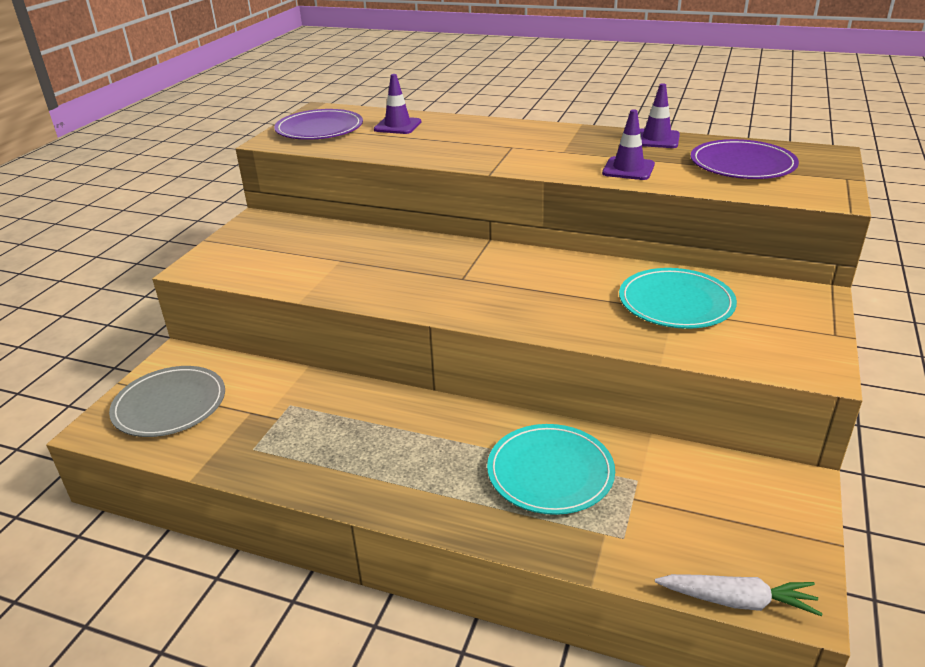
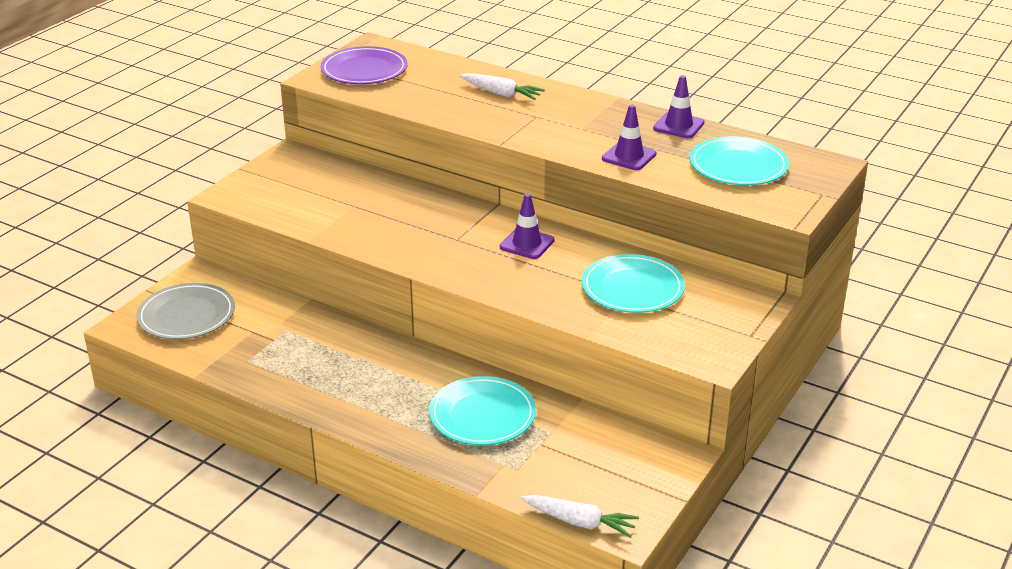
camera: 10 degrees right, 0 degrees up
purple traffic cone [374,74,421,134] -> purple traffic cone moved to [500,193,555,259]
purple plate [691,139,799,179] -> turquoise plate [689,137,789,185]
none -> white carrot [459,73,545,100]

